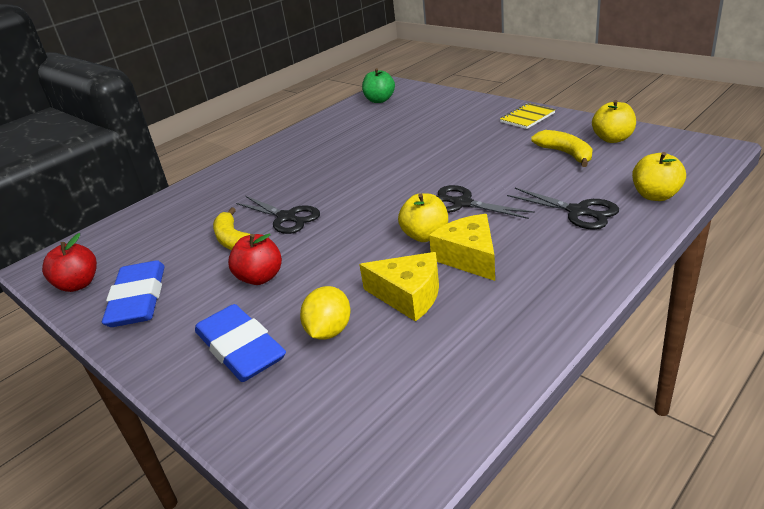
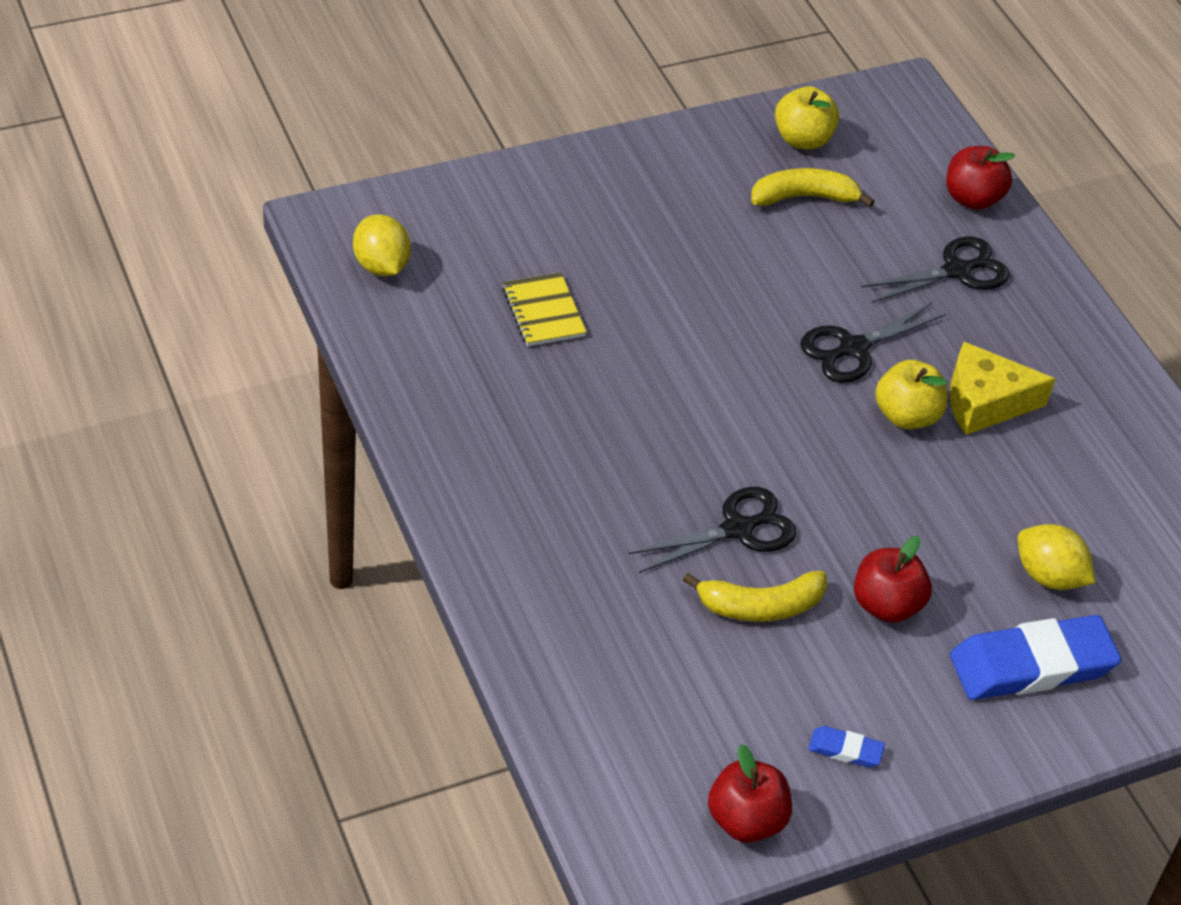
camera: 75 degrees left, 15 degrees up
blue eraser [102,260,165,327] -> blue eraser [809,726,885,768], size x0.44
yellow cheese [359,252,439,322] -> none
green apple [362,68,395,103] -> yellow lemon [353,214,411,276]
yellow notebook [500,103,555,129] -> yellow notebook moved to [502,272,587,346]
yellow apple [632,152,686,201] -> red apple [946,146,1015,210]

